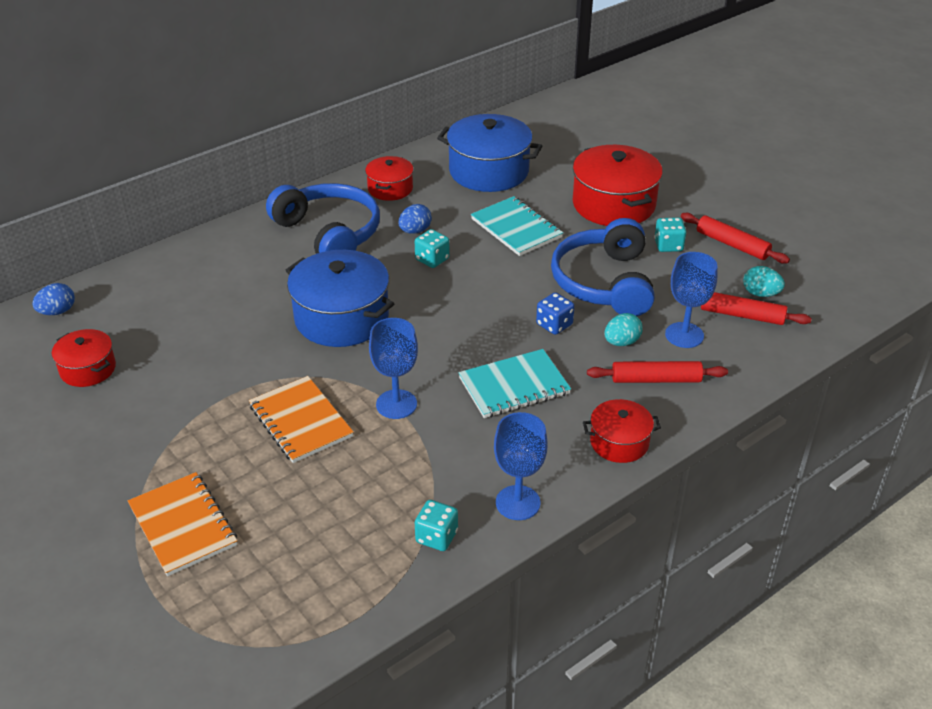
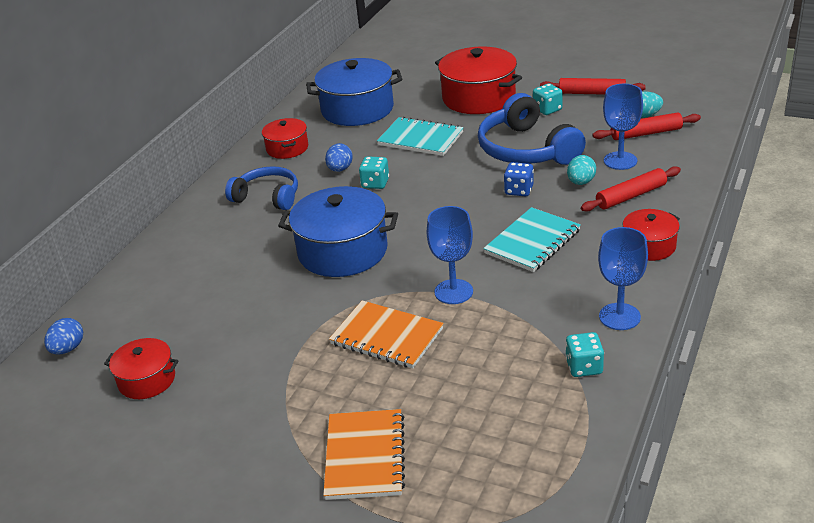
camera: 25 degrees left, 5 degrees down
orange notebook [128,472,237,576] -> orange notebook turned 60 degrees clockwise [323,409,405,500]
blue headphones [266,183,380,254] -> blue headphones [225,166,298,210], size x0.65

